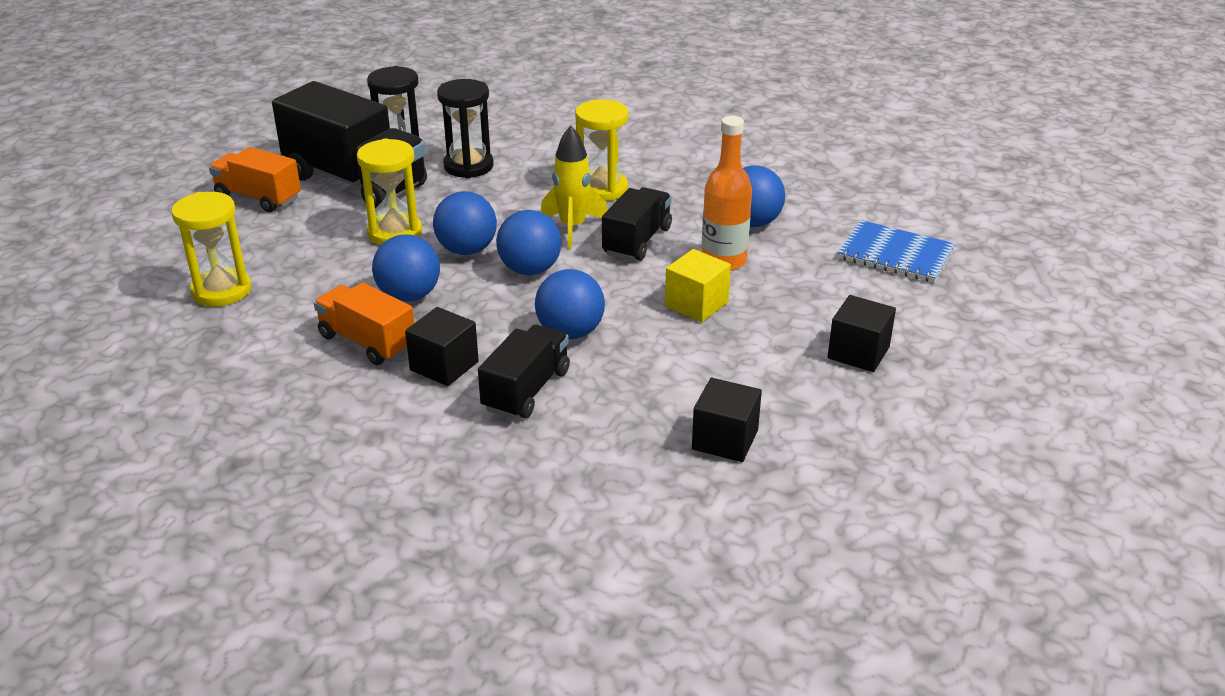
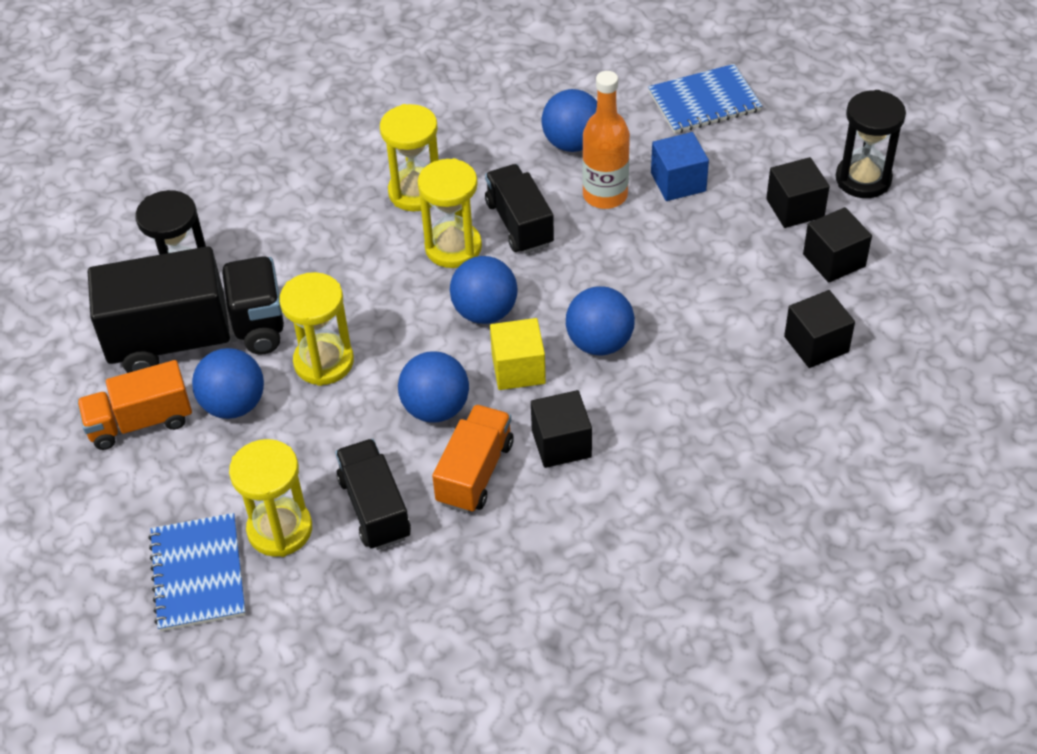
camera: 45 degrees left, 15 degrees up
orange truck [314,282,414,365] -> orange truck turned 120 degrees clockwise [432,404,514,513]
blue ball [433,191,497,255] -> blue ball moved to [192,348,264,419]
black hourglass [437,79,494,178] -> black hourglass moved to [836,90,906,198]
black truck [478,324,570,419] -> black truck moved to [335,439,411,550]
yellow rocket [541,125,607,249] -> yellow hourglass [418,158,482,268]
yellow cube [665,249,731,322] -> yellow cube moved to [490,318,546,390]
none -> blue notebook [148,513,246,632]
none -> blue cube [651,132,709,201]
none -> black cube [803,207,872,283]

